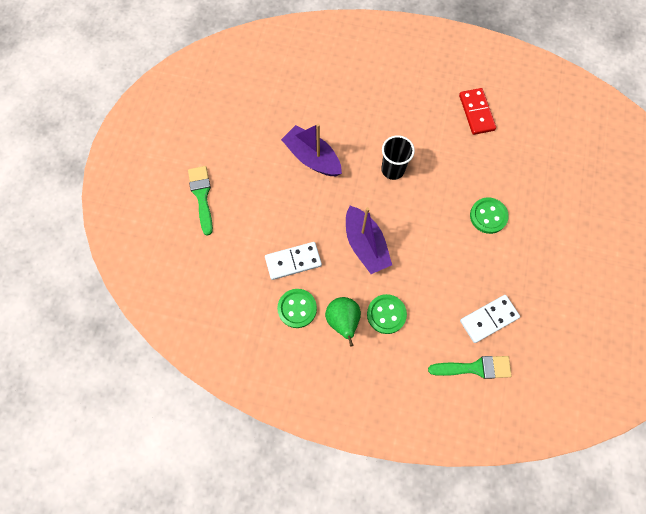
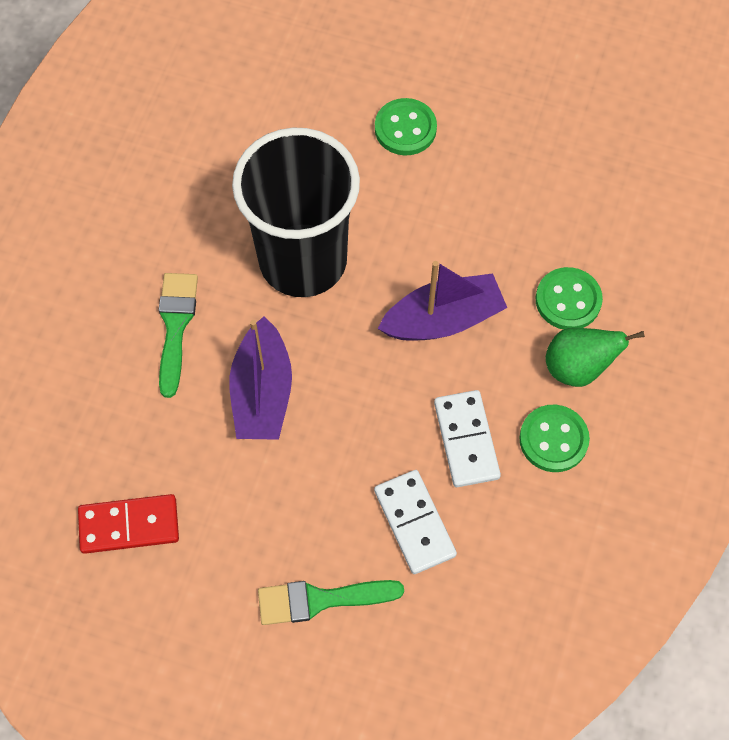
camera: 85 degrees left, 5 degrees down
purple boat [281,124,342,176] -> purple boat turned 45 degrees counterclockwise [230,317,292,440]
black cup [381,135,415,180] -> black cup [232,128,360,297], size x2.07
green brush [428,356,512,379] -> green brush moved to [159,273,198,398]
red domino [459,88,496,135] -> red domino moved to [78,494,179,554]
white domino [460,295,520,343] -> white domino moved to [374,470,457,574]

